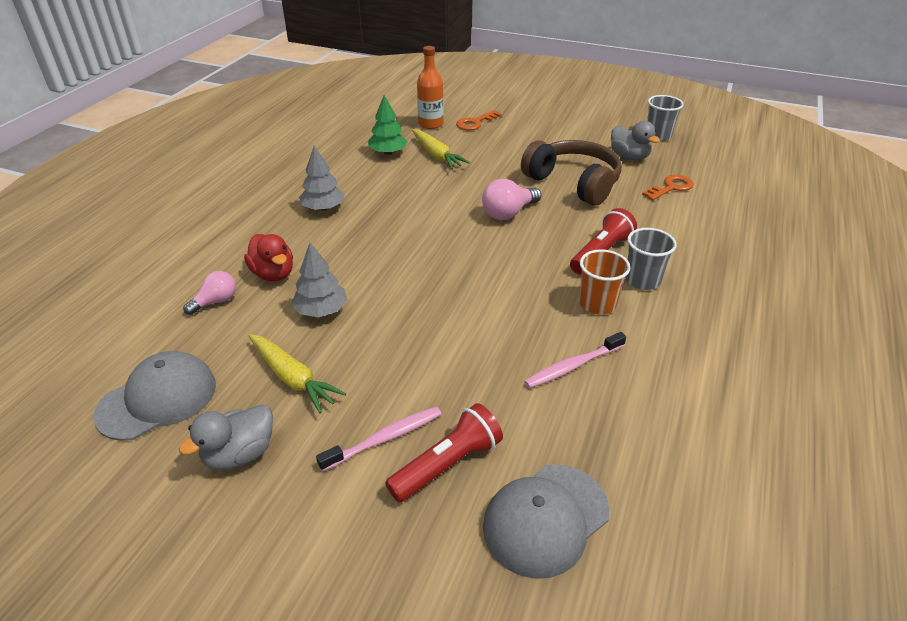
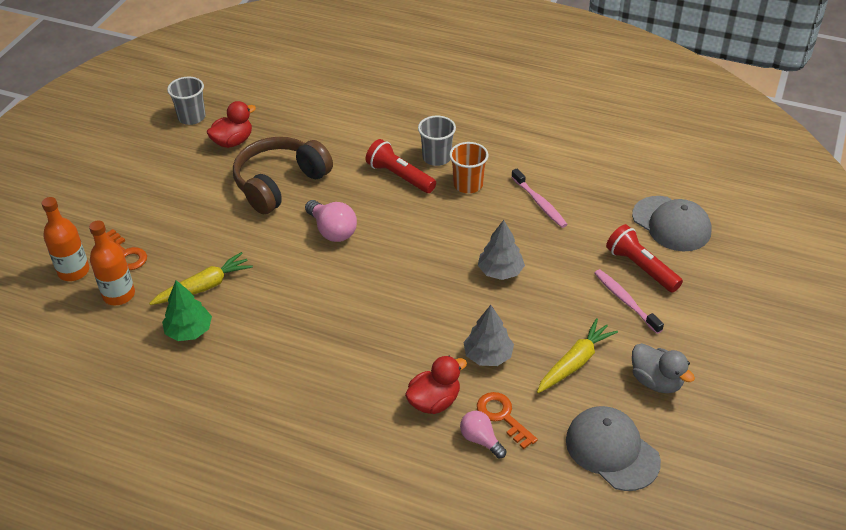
camera: 90 degrees left, 5 degrees up
grey tree [299,146,345,211] -> grey tree moved to [478,220,525,280]
grey duck [611,121,660,160] -> red duck [206,101,256,148]
orange key [642,175,694,201] -> orange key moved to [477,392,538,449]
none -> orange bottle [42,197,89,281]

